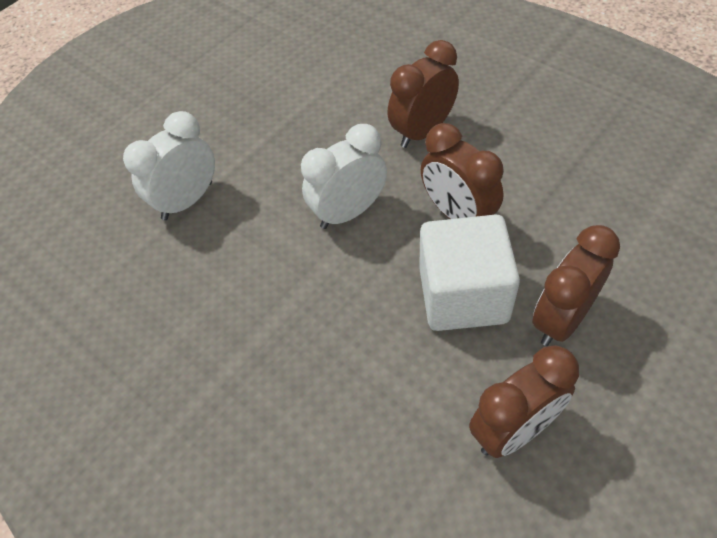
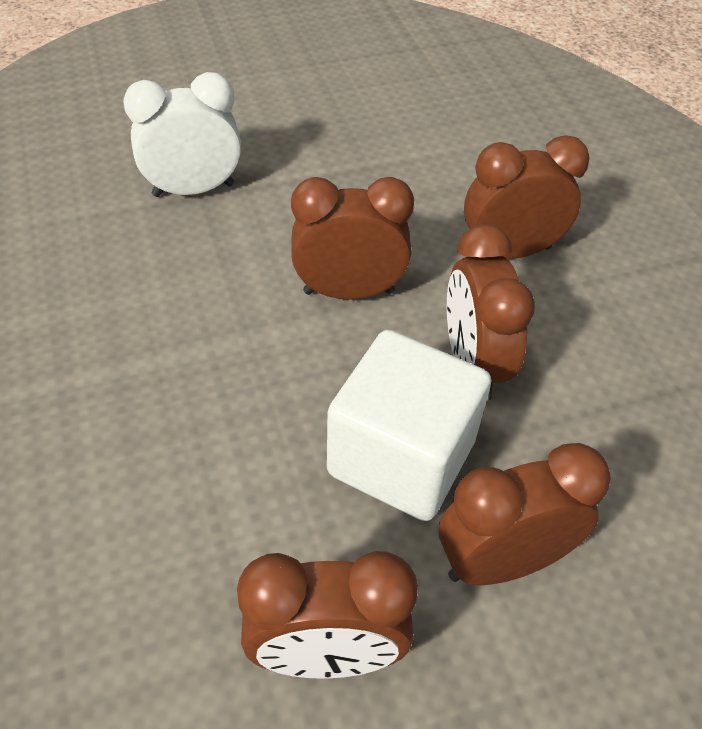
camera: 25 degrees right, 5 degrees down
white clock [301,124,387,229] -> brown clock [291,177,414,300]

